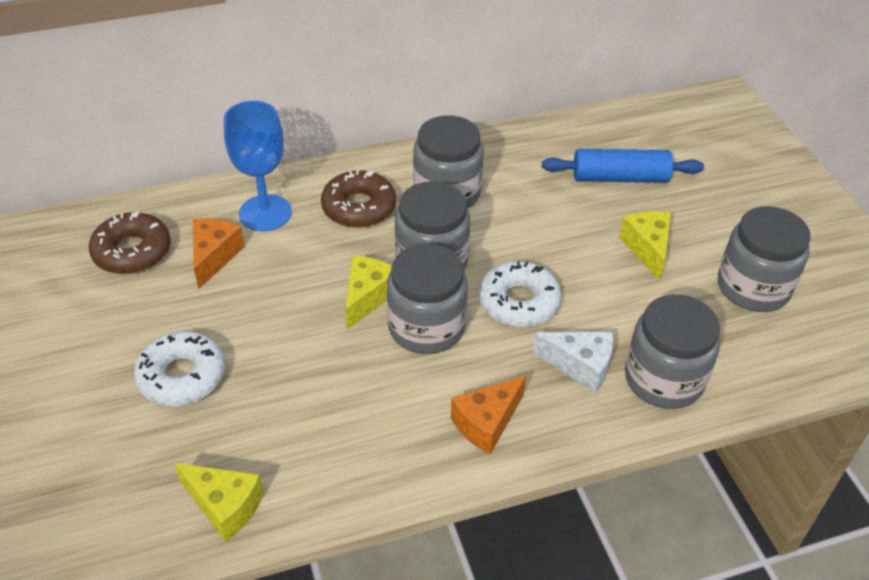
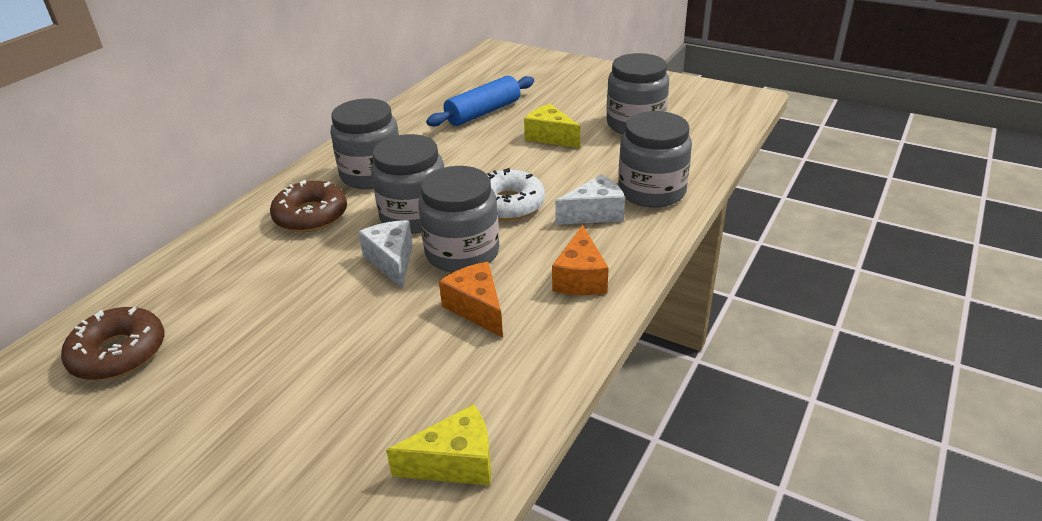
camera: 40 degrees left, 10 degrees down
white donut [134,331,225,406] -> none
orange cheese [193,218,245,289] -> orange cheese moved to [439,262,503,337]
blue goblet [224,101,292,231] -> none
yellow cheese [345,255,392,329] -> white cheese [358,220,413,289]

